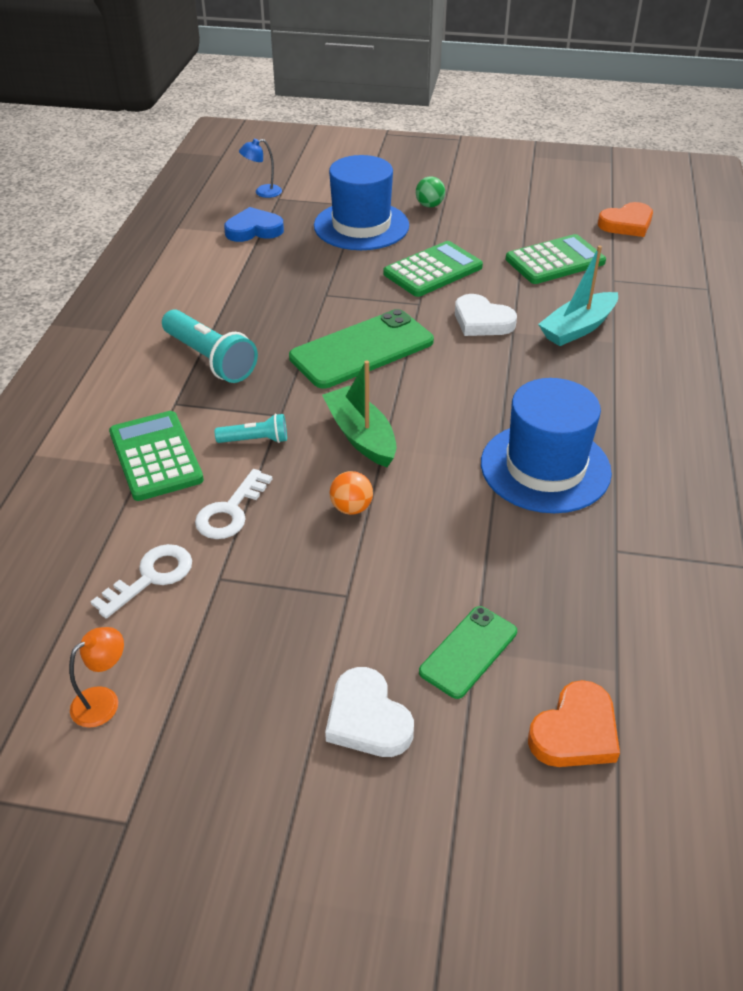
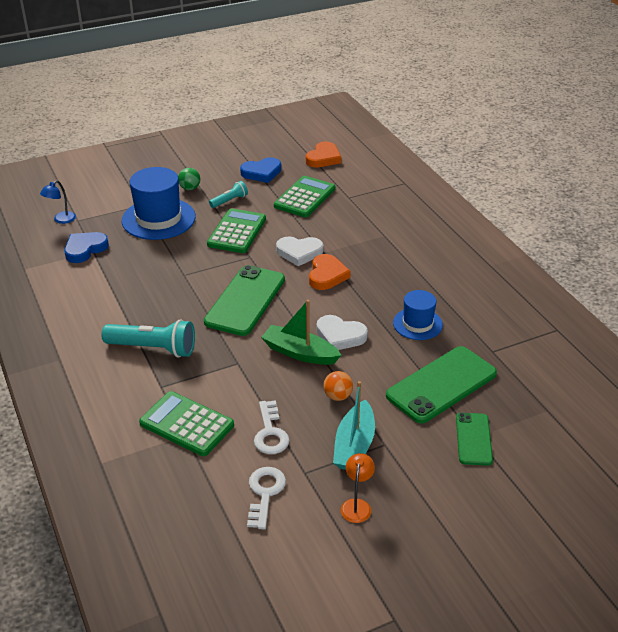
camera: 35 degrees left, 5 degrees down
orange lamp [69,627,124,728] -> orange lamp moved to [341,453,375,523]
turquoise flashlight [215,414,287,443] -> turquoise flashlight moved to [209,181,248,208]
white heart [325,667,414,757] -> white heart moved to [316,315,368,350]
blue hat [481,378,612,513] -> blue hat [393,290,443,340], size x0.58
orange heart [528,680,620,767] -> orange heart moved to [309,254,351,290]
turquoise boat [538,245,618,346] -> turquoise boat moved to [333,381,375,470]
none -> blue heart [240,157,281,183]
none -> green phone [386,346,497,423]

